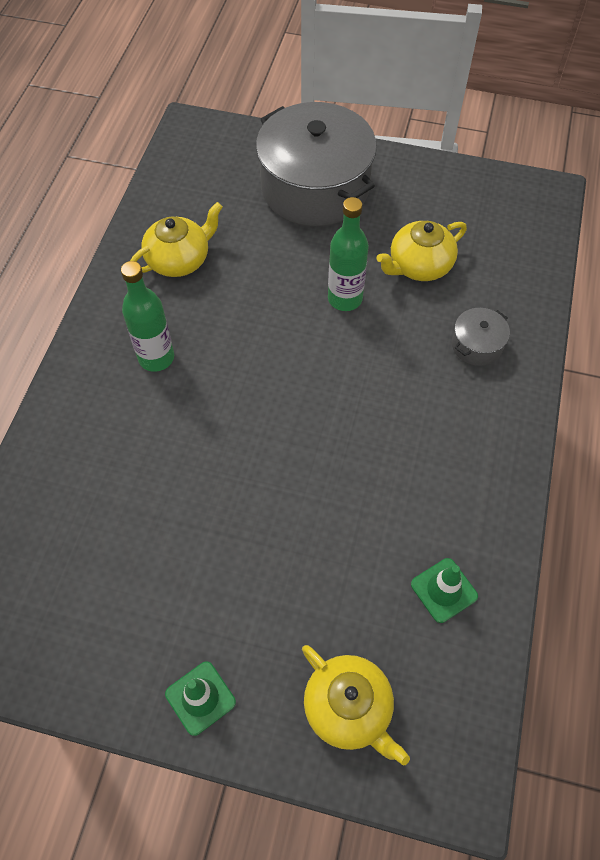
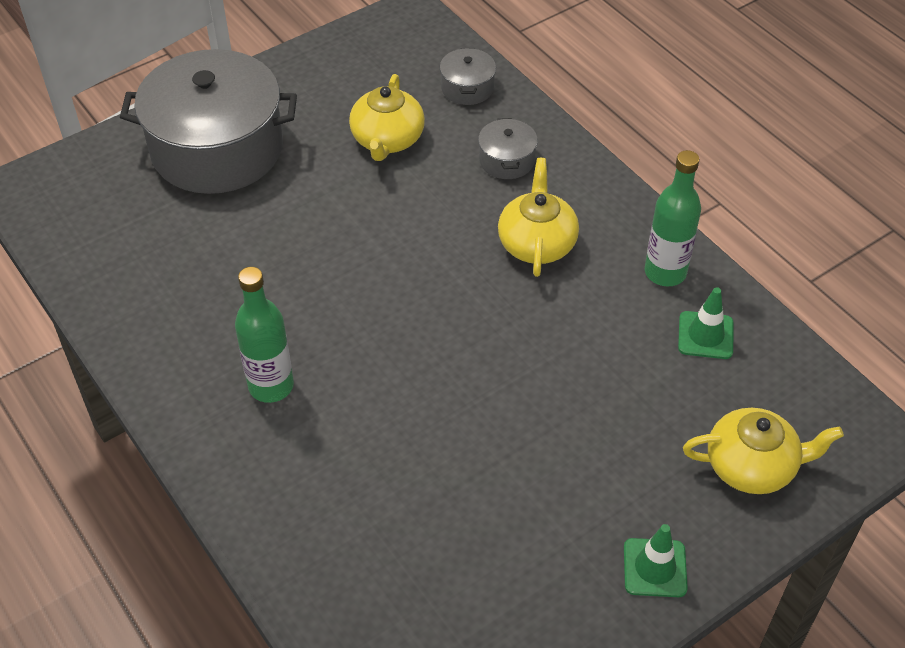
camera: 50 degrees left, 10 degrees down
yellow teapot [130,202,223,277] -> yellow teapot moved to [498,158,579,277]
green bottle [328,197,369,311] -> green bottle moved to [645,150,701,286]
none -> grey pot [440,48,496,105]

